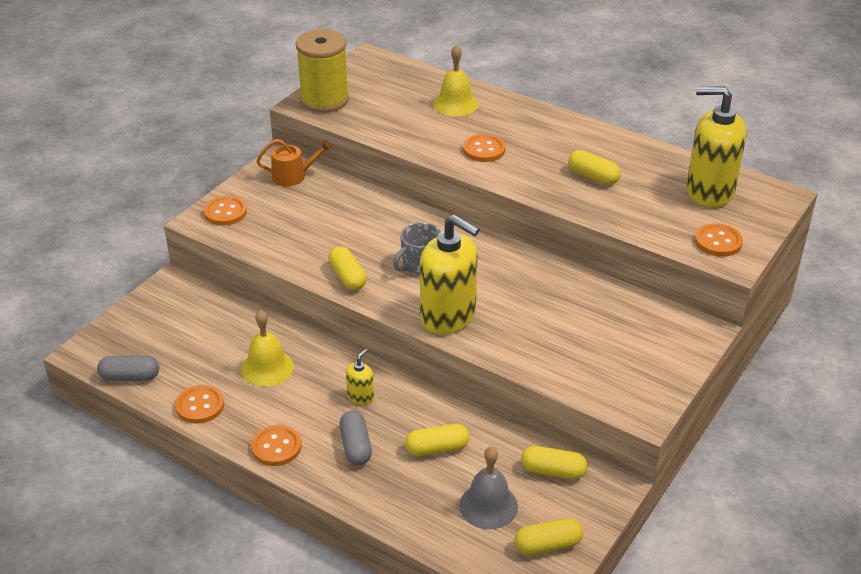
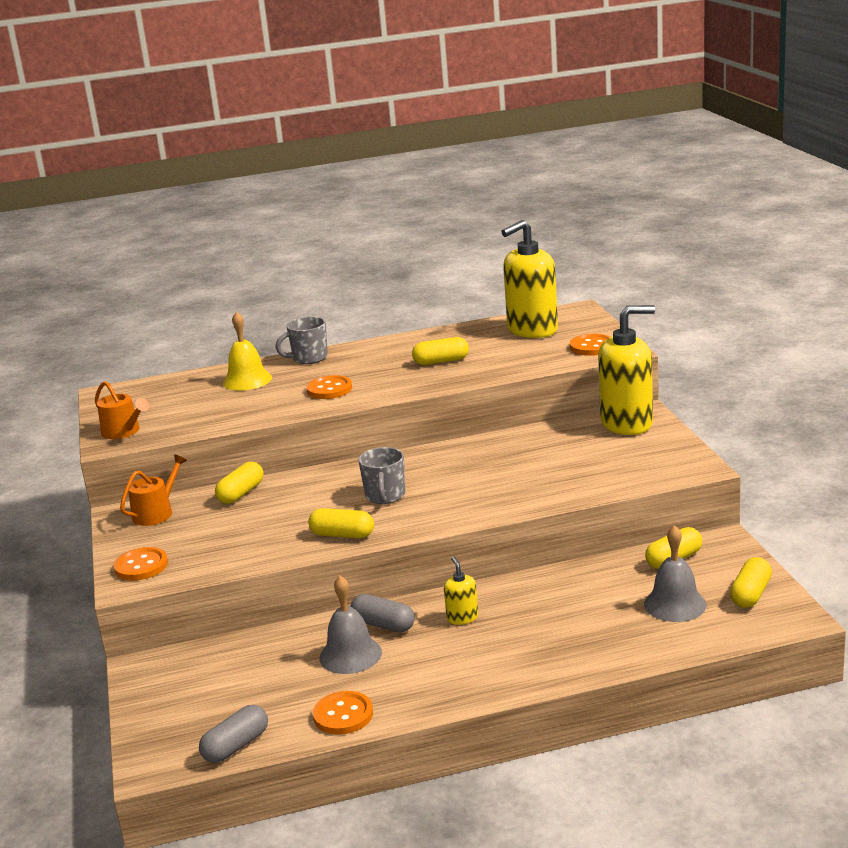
camera: 45 degrees left, 15 degrees down
yellow bell [241,310,294,387] -> grey bell [319,576,382,674]
orange button [251,425,302,466] -> none
yellow spool [296,29,349,113] -> orange watering can [95,381,149,439]
grey capsule [339,411,372,465] -> grey capsule moved to [351,594,415,632]
yellow capsule [405,424,469,456] -> yellow capsule moved to [215,462,264,504]
yellow soap dispenser [420,215,480,335] -> yellow soap dispenser moved to [598,305,655,435]
none -> grey mug [276,316,328,364]

